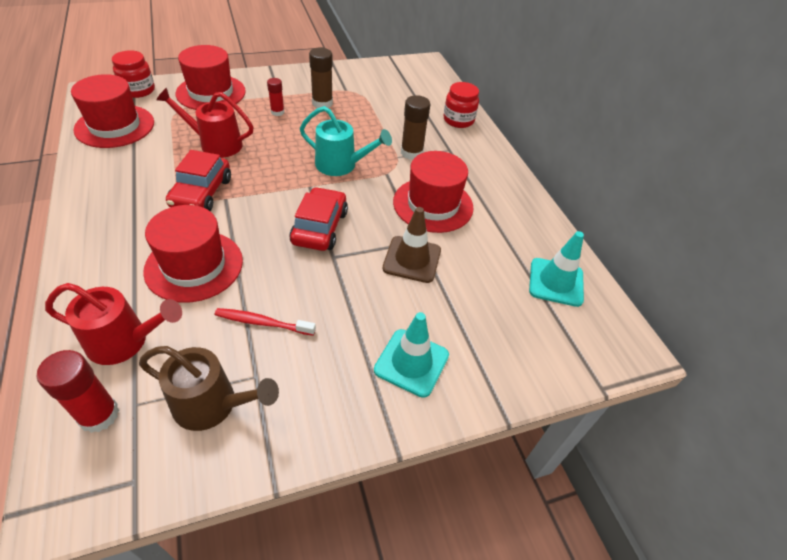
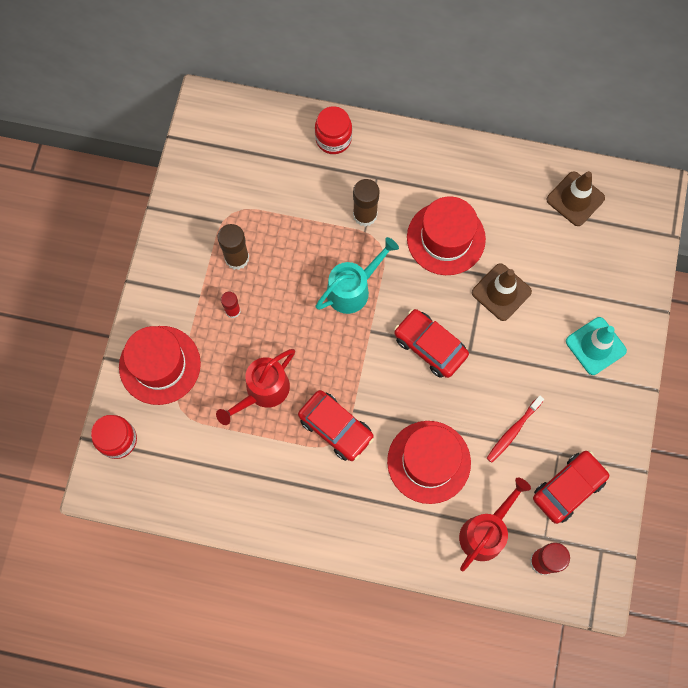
camera: 55 degrees left, 25 degrees up
red hat [71,74,154,148] -> none
brown watering can [139,346,279,431] -> red car [533,451,610,524]
turquoise traffic cone [529,231,584,307] -> brown traffic cone [547,171,605,226]

